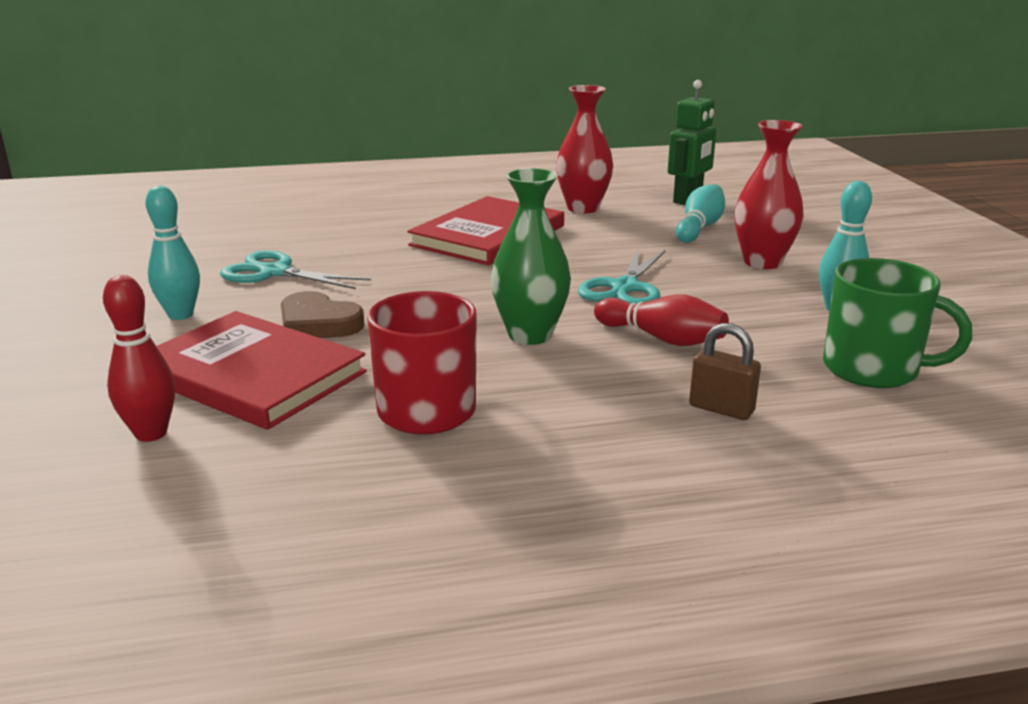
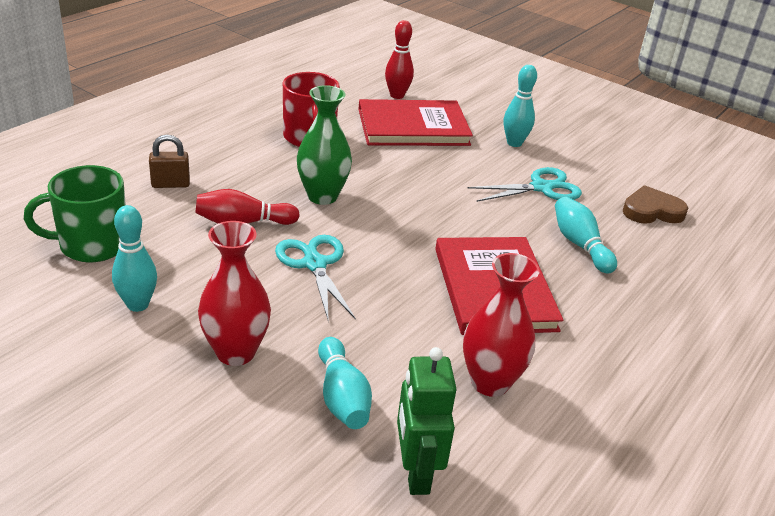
camera: 135 degrees right, 10 degrees up
brown heart [281,291,365,338] -> brown heart moved to [623,185,688,224]
none -> turquoise bowling pin [555,197,617,274]

